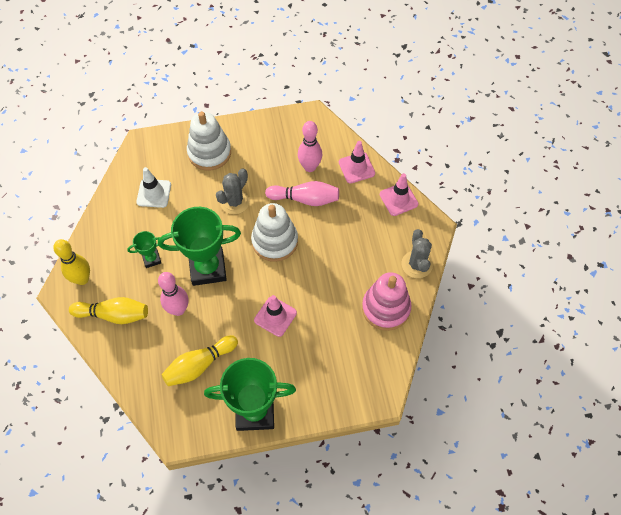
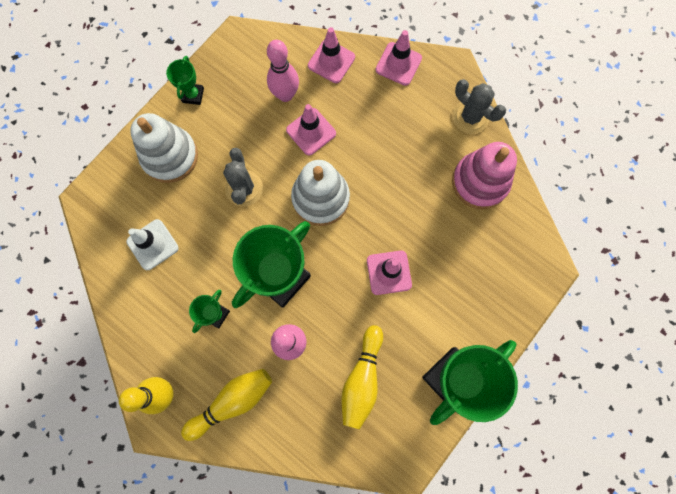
camera: 40 degrees left, 15 degrees up
pink bowling pin [265,181,339,206] -> pink traffic cone [286,104,336,156]
none -> green trophy [166,56,204,105]

